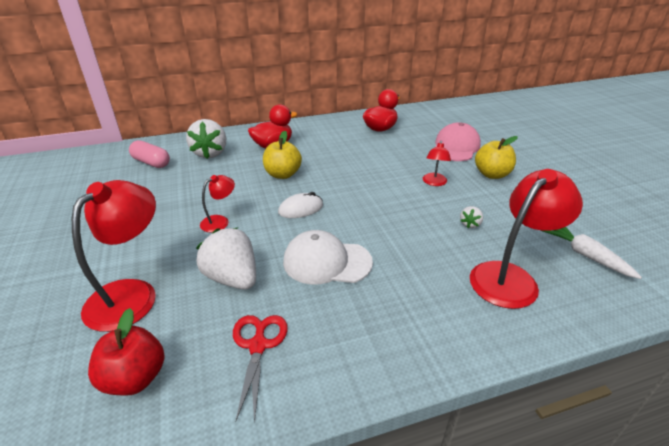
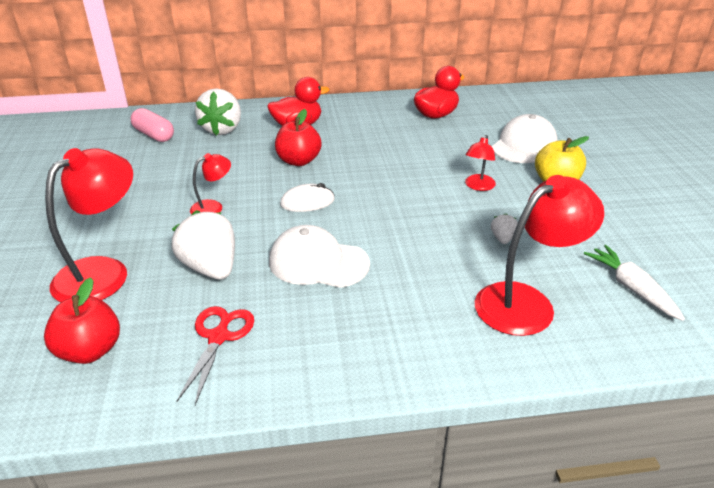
camera: 10 degrees right, 0 degrees up
yellow apple [263,131,302,179] -> red apple [275,109,322,166]
pink cap [435,122,481,161] -> white cap [492,114,557,163]
white strawberry [460,206,483,228] -> white strawberry turned 150 degrees clockwise [491,213,518,244]

